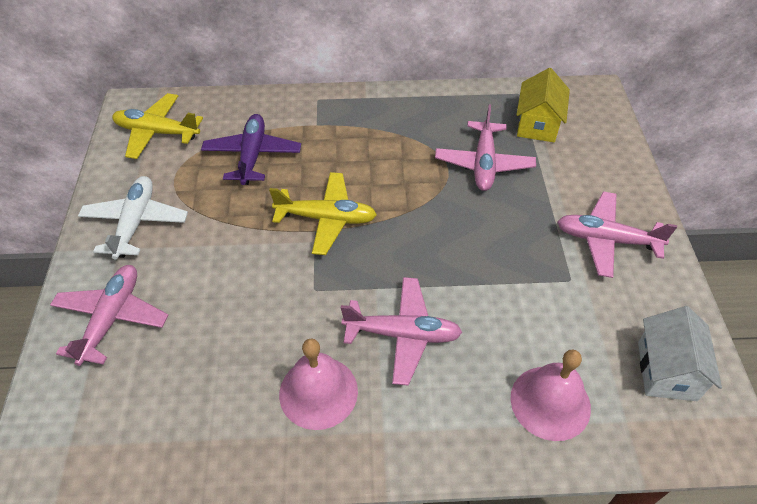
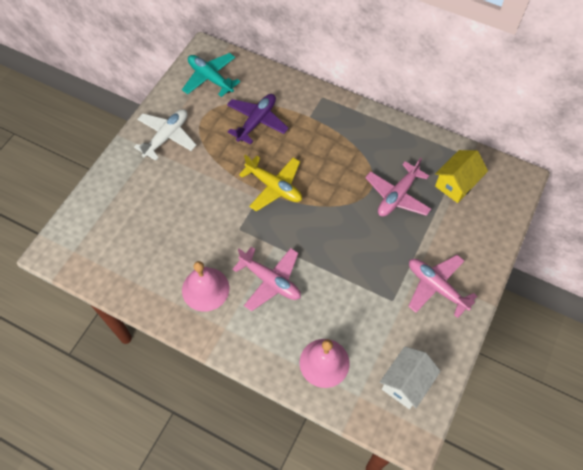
camera: 30 degrees right, 10 degrees up
pink plane [50,265,168,366] -> none
yellow plane [112,93,203,159] -> turquoise plane [182,53,240,97]

